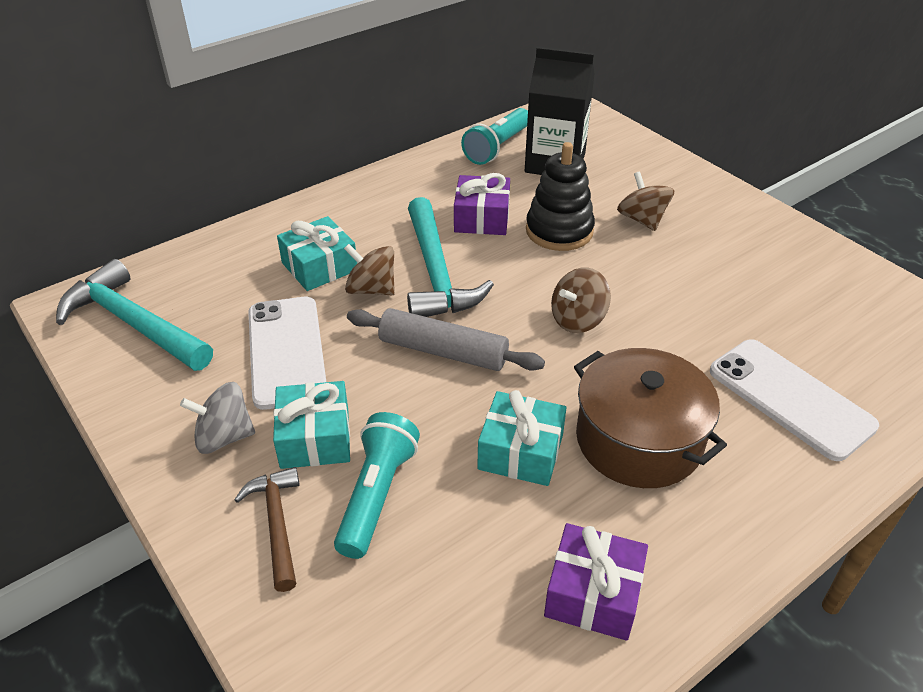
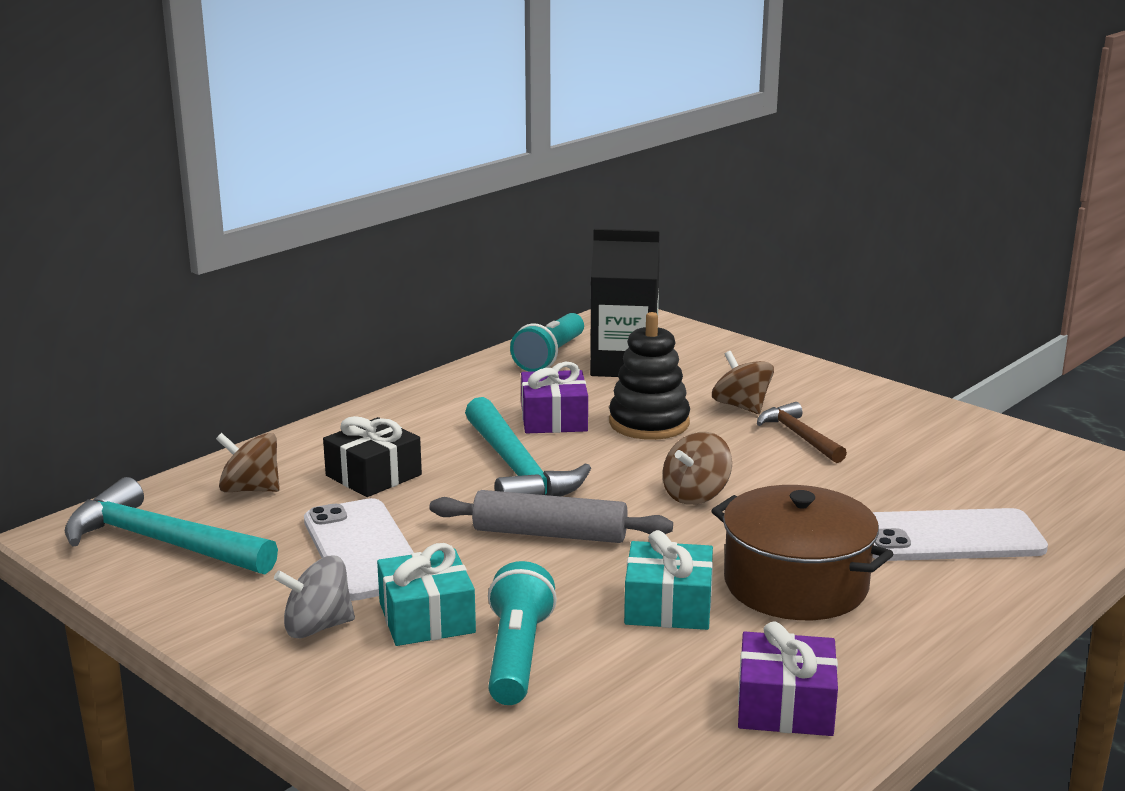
camera: 10 degrees left, 20 degrees down
brown hammer [234,467,300,592] -> brown hammer moved to [757,402,847,463]
turquoise gift [277,216,357,291] -> black gift [323,416,422,497]
brown spinning top [344,244,395,295] -> brown spinning top moved to [216,433,280,492]
white phone [710,339,879,461] -> white phone turned 45 degrees counterclockwise [872,508,1048,561]

